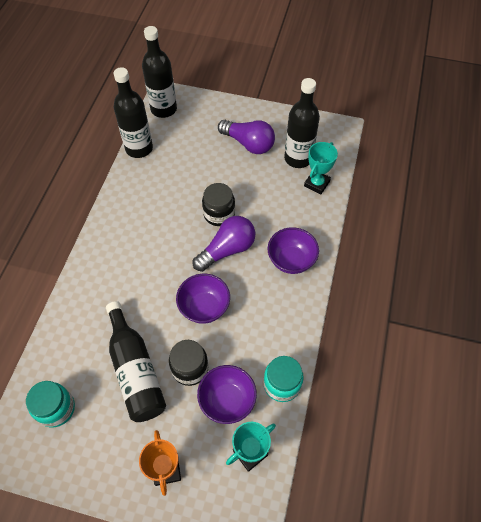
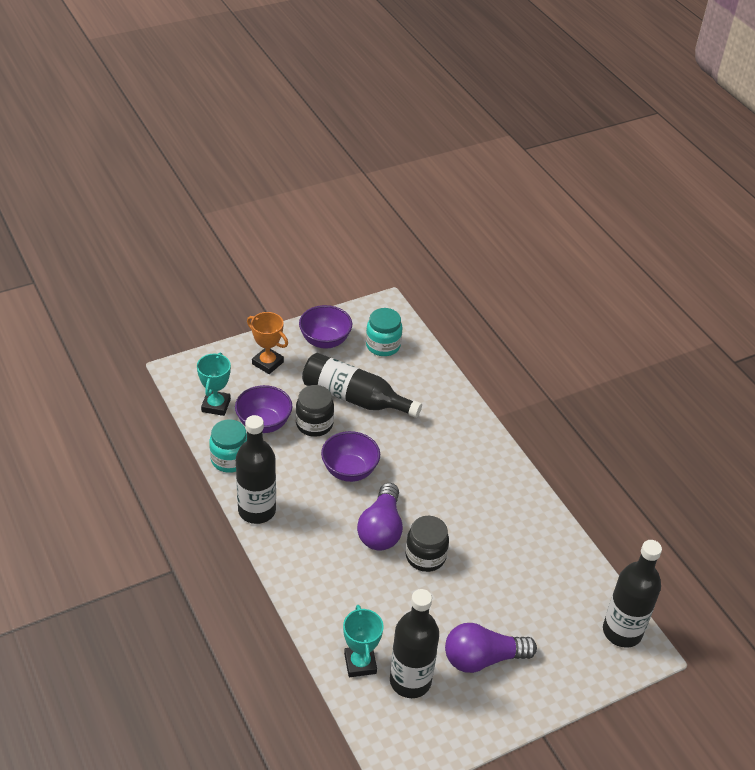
camera: 135 degrees right, 15 degrees down
black bottle [114,67,153,158] -> black bottle moved to [236,415,276,524]
purple bowl [268,227,319,274] -> purple bowl moved to [299,305,352,349]

